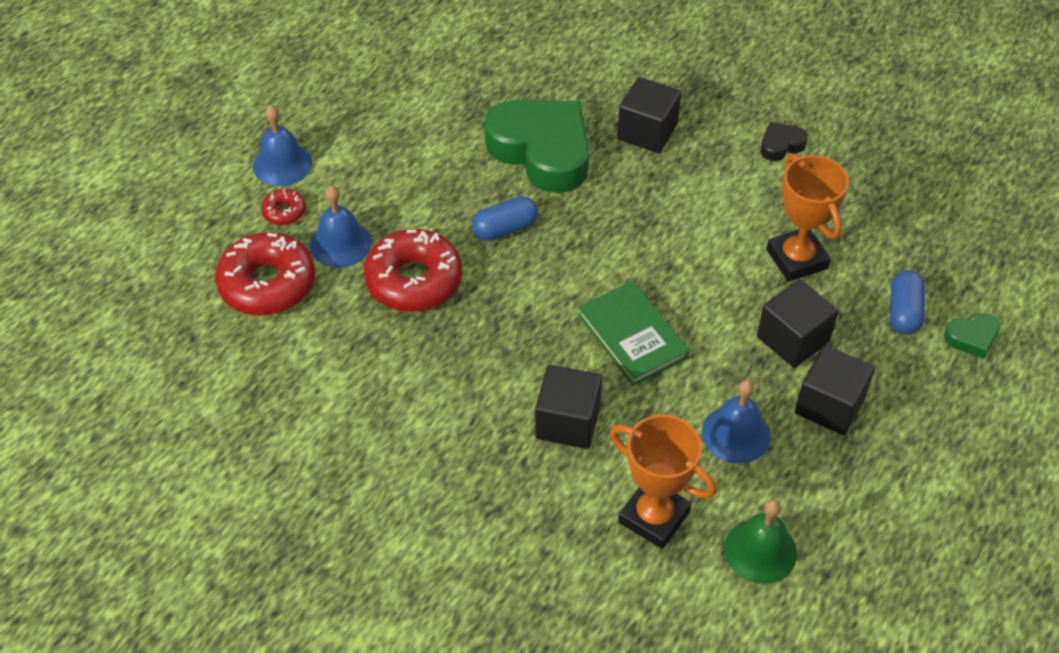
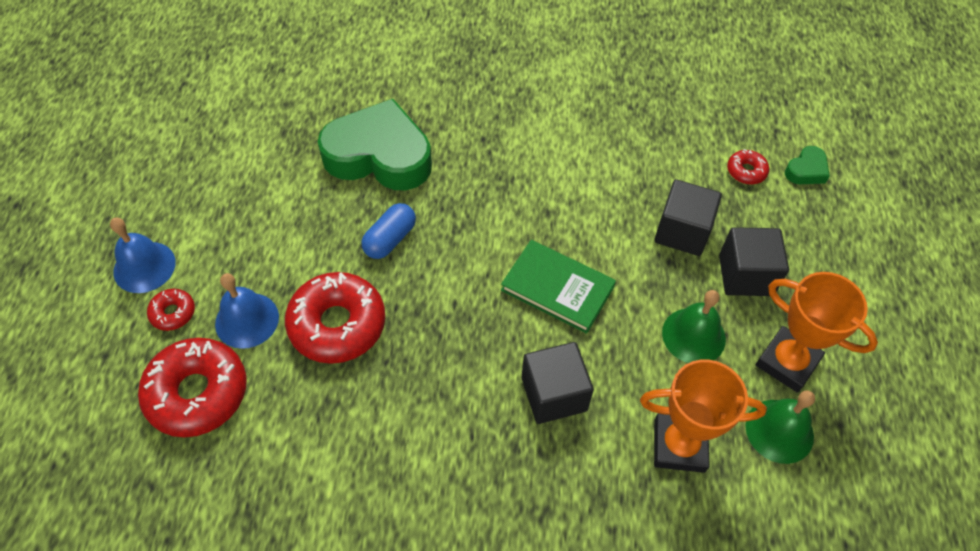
camera: 30 degrees left, 5 degrees up
black cube [617,77,681,153] -> none
blue bell [702,380,771,464] -> green bell [662,290,726,363]
black heart [760,122,808,161] -> none
orange trophy [766,154,849,282] -> orange trophy moved to [756,272,878,393]
blue capsule [890,270,925,335] -> red donut [727,149,769,184]

